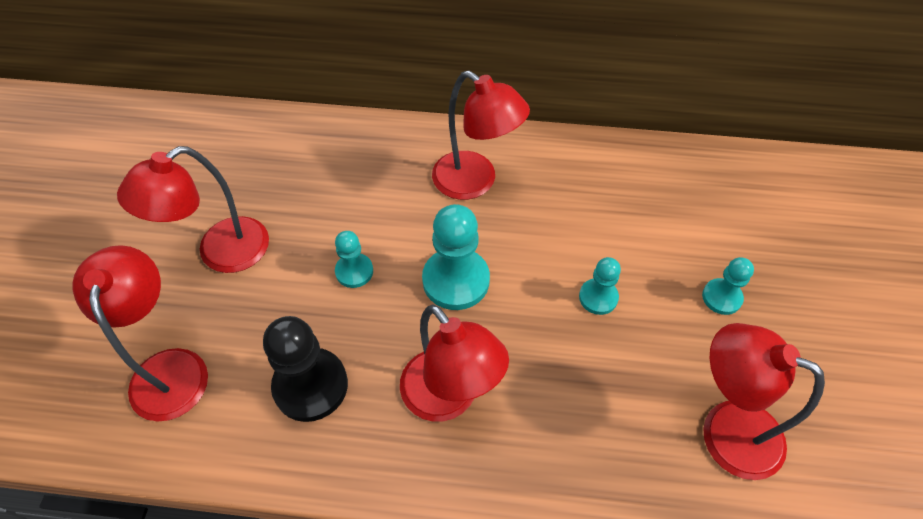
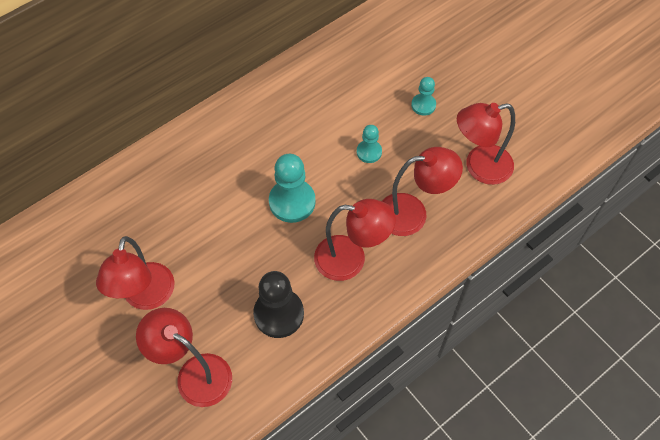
camera: 45 degrees left, 5 degrees up
turquoise pawn [335,231,373,288] -> none
red lamp [432,71,530,200] -> red lamp moved to [382,147,463,236]

